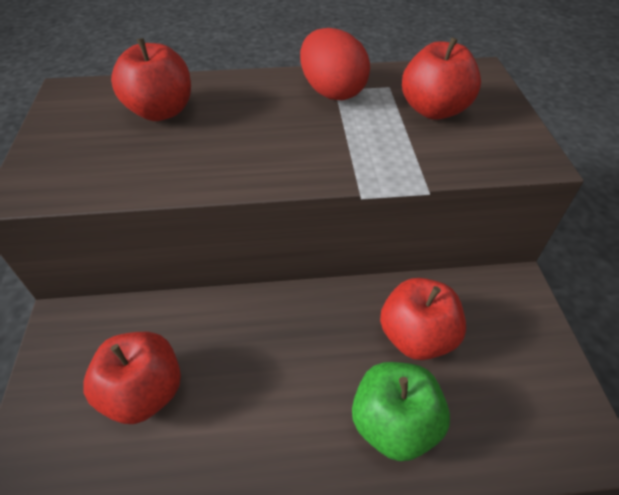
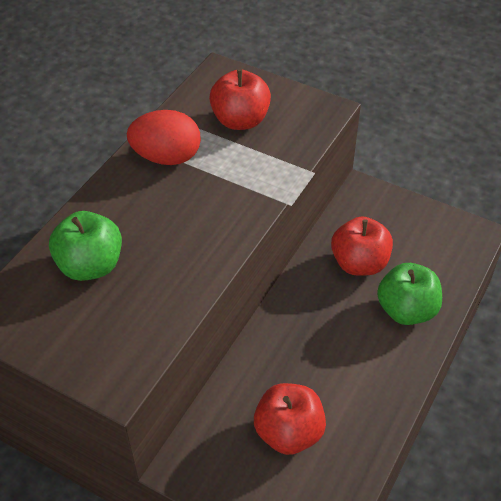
camera: 55 degrees left, 0 degrees up
red apple [111,38,191,121] -> green apple [49,211,122,281]

